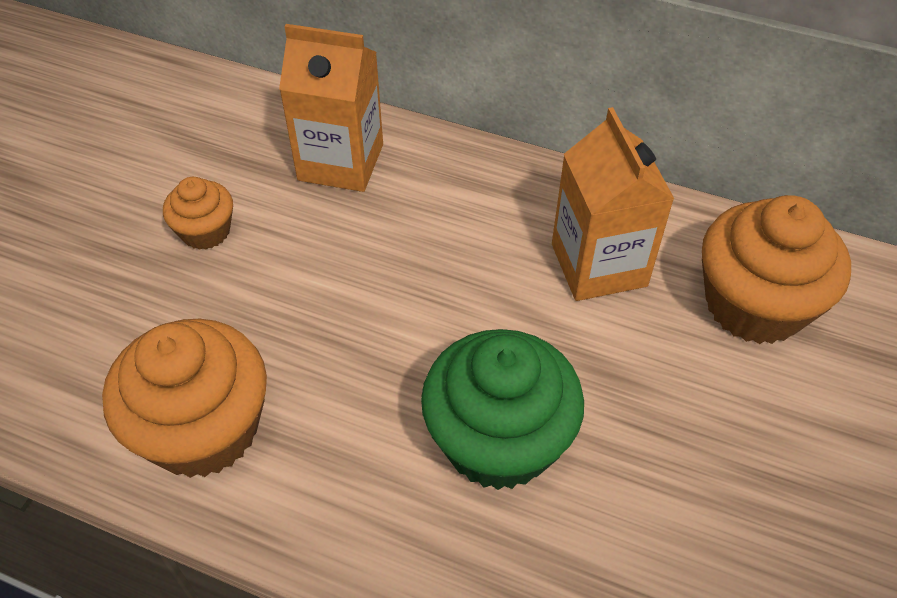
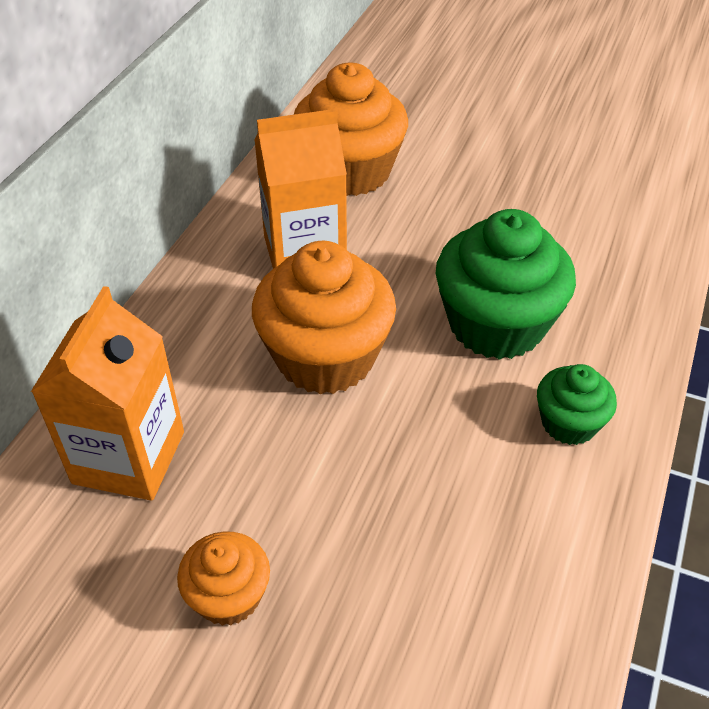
camera: 90 degrees left, 5 degrees down
orange cupcake [102,319,267,478] -> orange cupcake moved to [252,241,396,394]
none -> green cupcake [537,364,617,445]

